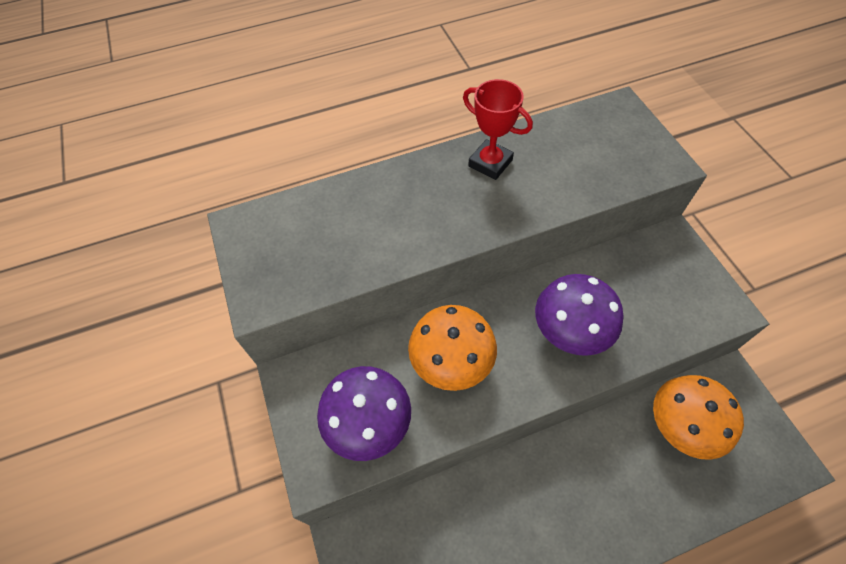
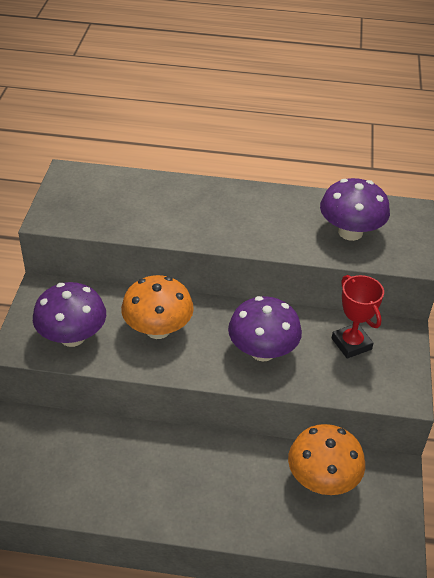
camera: 25 degrees right, 15 degrees down
red trophy [463,79,533,180] -> red trophy moved to [332,275,384,359]
none -> purple mushroom [320,178,390,241]

